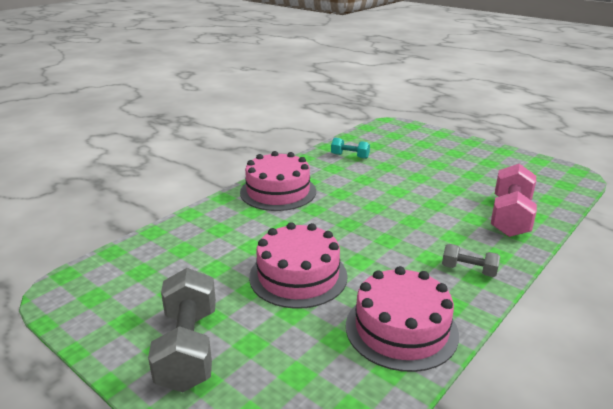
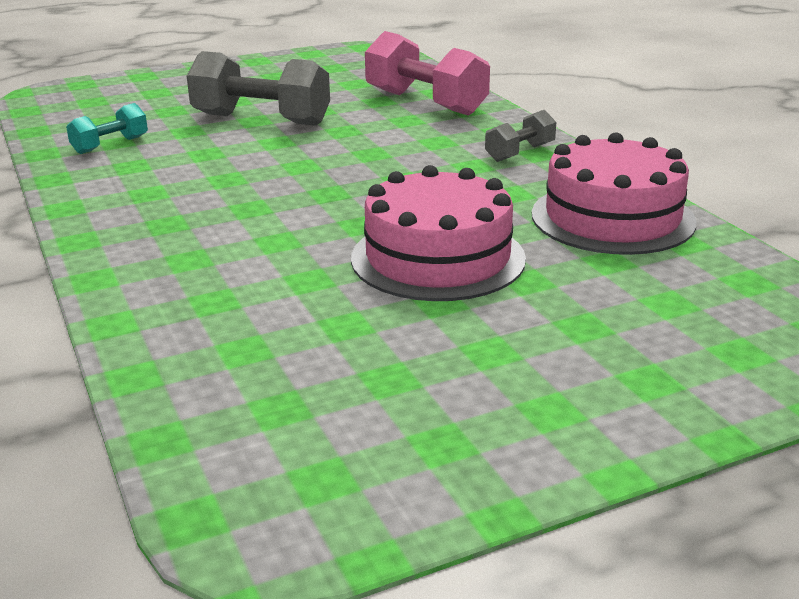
camera: 65 degrees left, 0 degrees up
grey dumbbell [148,268,216,392] -> grey dumbbell moved to [187,51,330,126]
pink cake [240,151,316,211] -> none

